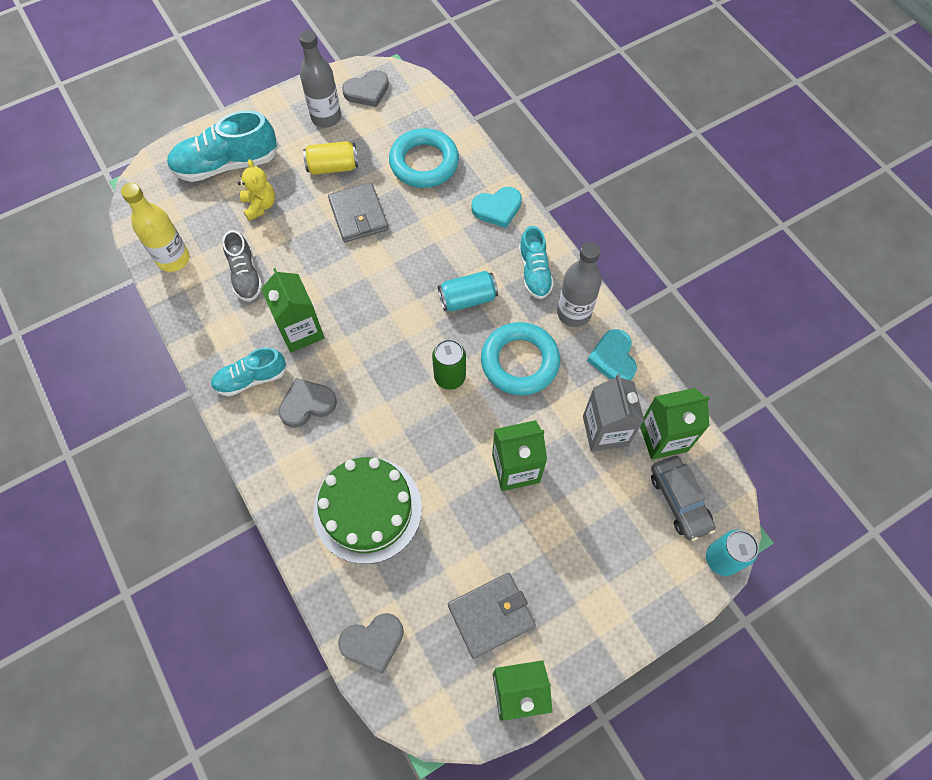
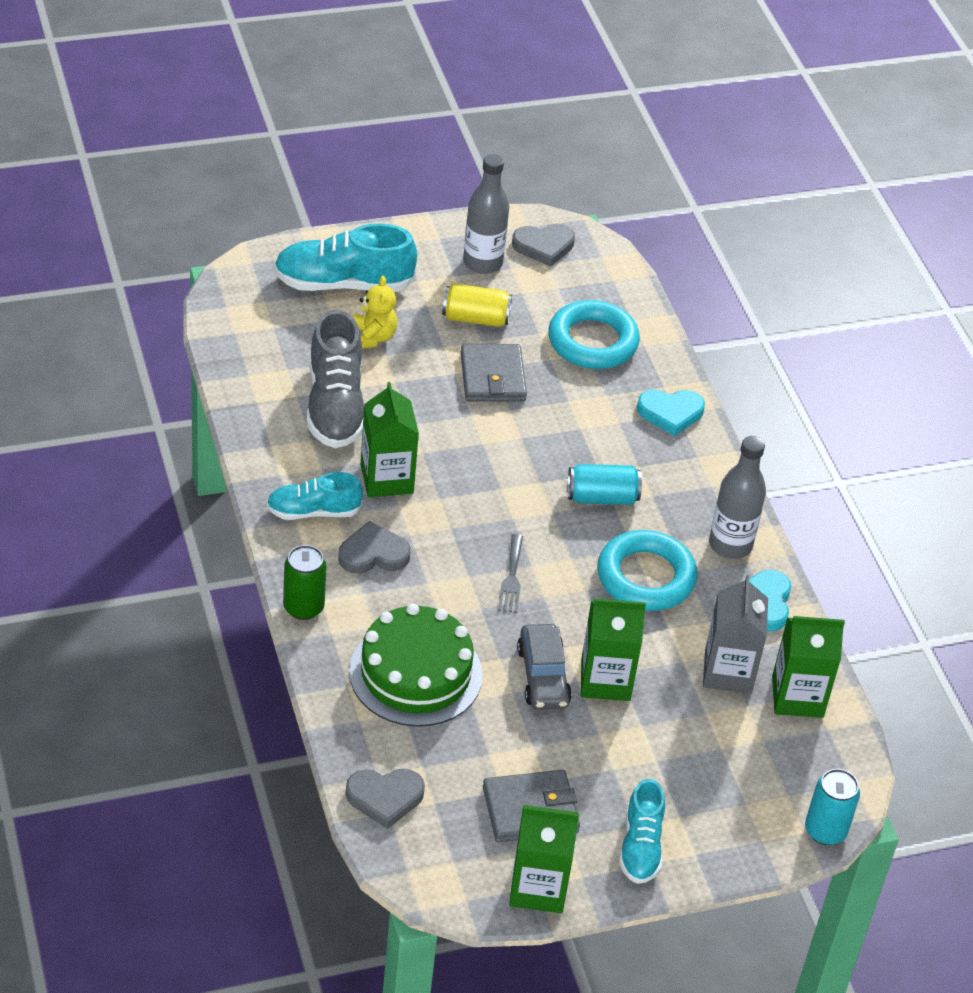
camera: 10 degrees right, 20 degrees down
yellow bottle [121,183,190,272] -> none
grey shoe [223,230,263,302] -> grey shoe [307,309,364,448], size x1.63
green can [432,339,466,390] -> green can moved to [283,545,327,620]
turquoise shoe [519,226,554,299] -> turquoise shoe moved to [619,779,665,884]
grey car [651,456,715,541] -> grey car moved to [517,624,572,710]
none -> grey fork [498,534,523,613]

